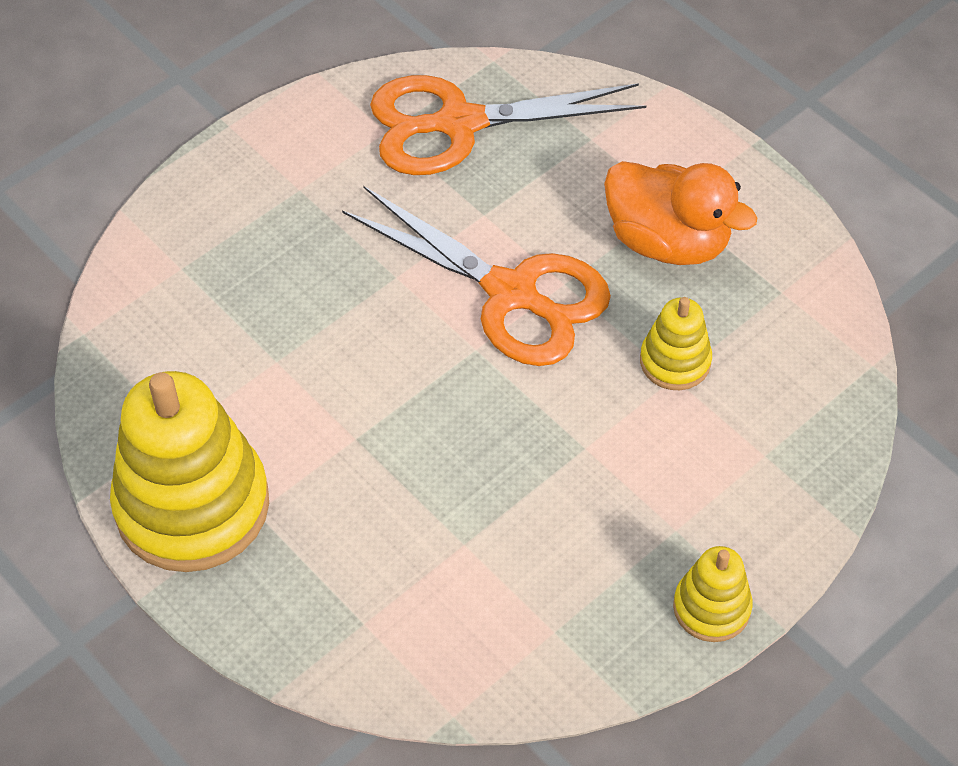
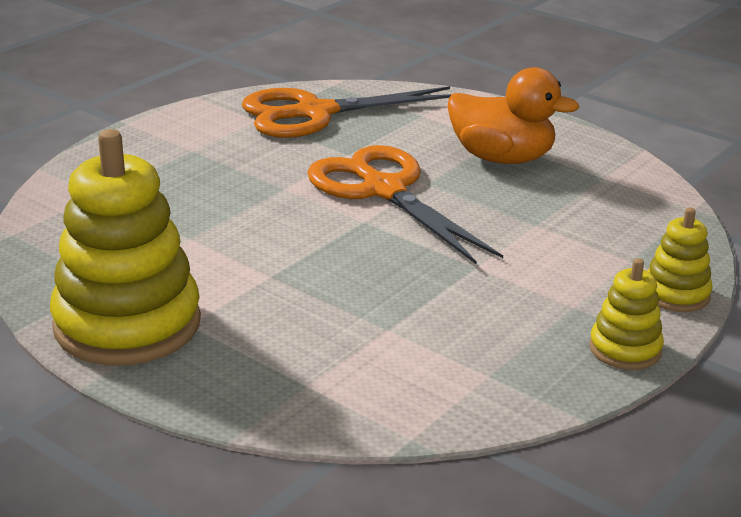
camera: 10 degrees left, 25 degrees down
orange scissors [342,186,611,366] -> orange scissors turned 150 degrees counterclockwise [307,145,503,265]
yellow stacking toy [640,297,712,390] -> yellow stacking toy moved to [647,207,713,312]

